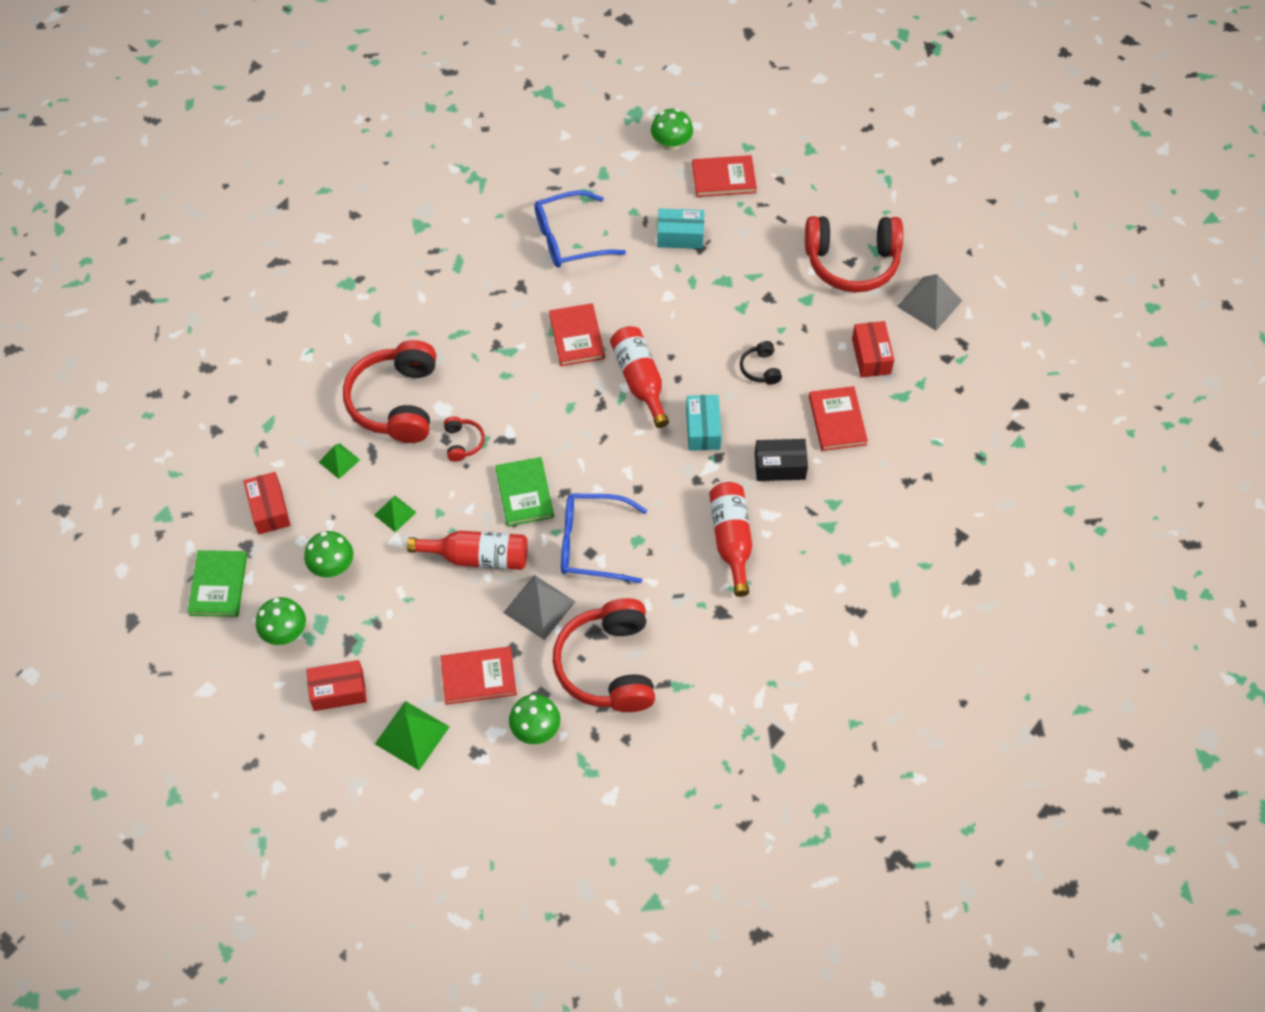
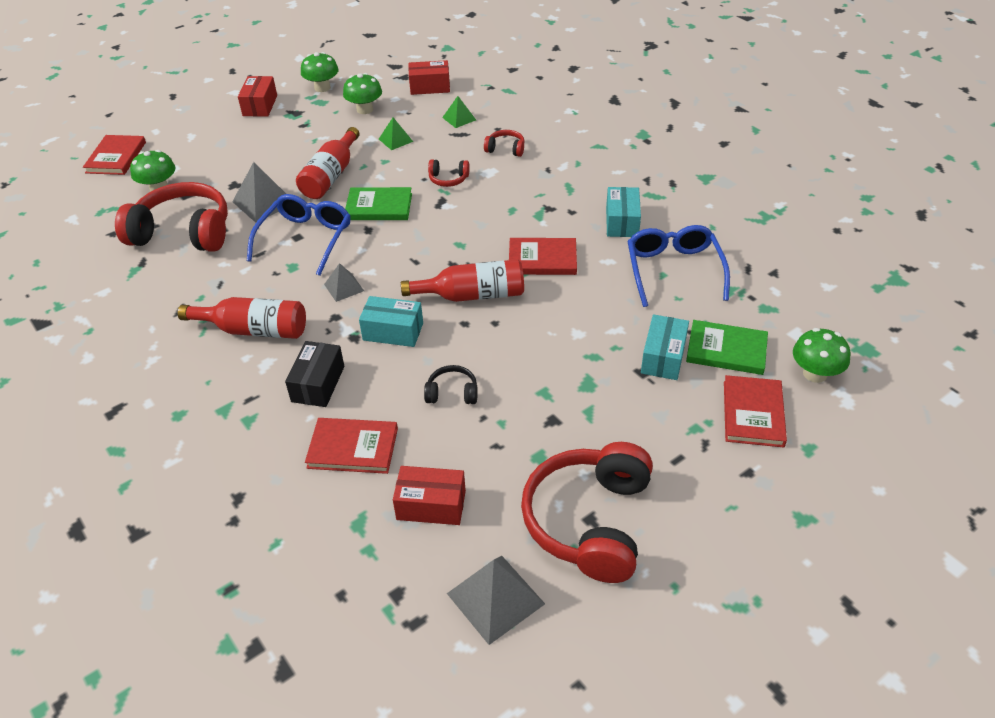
camera: 105 degrees right, 15 degrees down
green book [188,550,247,617] -> green book moved to [686,320,768,375]
red headphones [343,340,436,443] -> red headphones [484,130,525,157], size x0.43
green pyramid [375,701,449,770] -> none
red book [440,646,517,705] -> red book moved to [83,135,146,175]
none -> grey pyramid [324,263,364,302]
none -> turquoise box [606,187,641,237]

